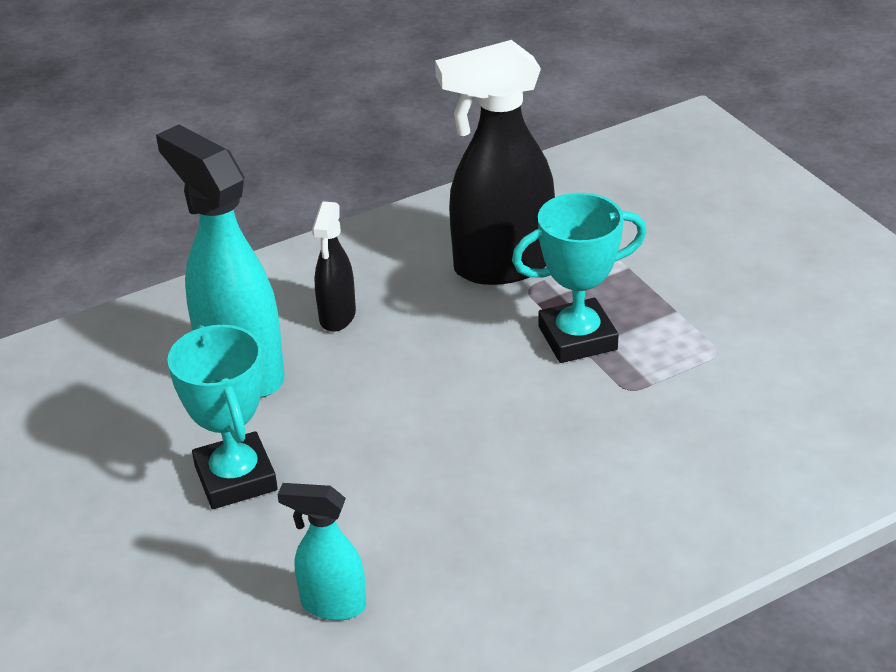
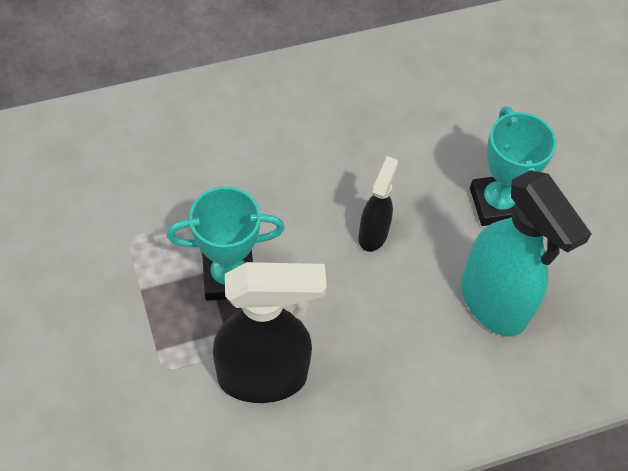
camera: 175 degrees left, 20 degrees up
turquoise spray bottle [277,483,366,620] -> none
black spray bottle [312,202,356,332] -> black spray bottle moved to [358,156,398,252]

